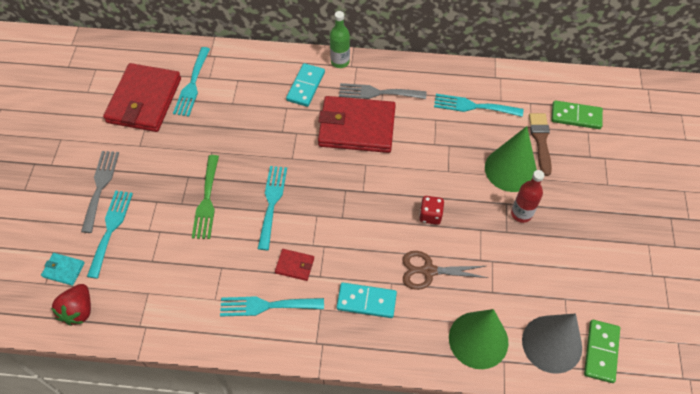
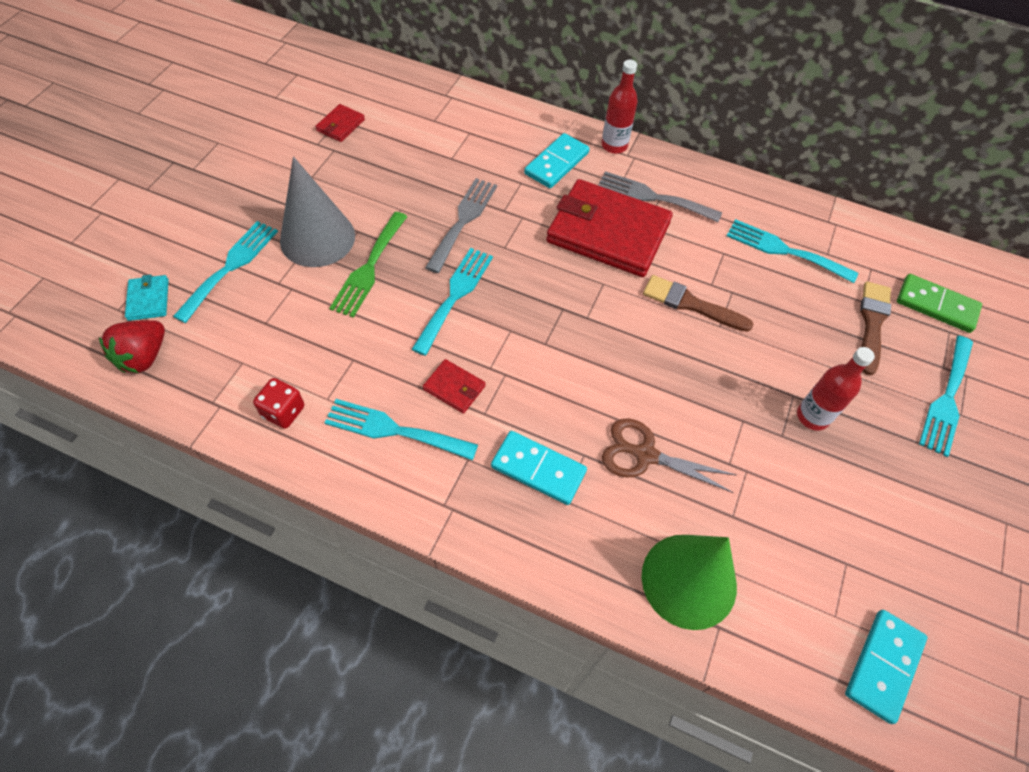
camera: 15 degrees right, 0 degrees up
turquoise wallet [41,253,85,286] -> turquoise wallet turned 45 degrees clockwise [125,275,169,321]
grey fork [81,151,119,233] -> grey fork moved to [425,178,497,273]
red wallet [103,63,181,132] -> red wallet [315,104,365,142], size x0.42
turquoise fork [173,47,210,117] -> turquoise fork moved to [919,336,973,457]
green bottle [330,11,350,68] -> red bottle [601,60,638,154]
red dice [419,196,444,225] -> red dice moved to [253,378,304,429]
green cone [485,126,537,192] -> none
grey cone [522,314,582,374] -> grey cone moved to [280,156,355,267]
green domino [584,320,620,383] -> turquoise domino [845,610,927,724]
none -> brown brush [643,275,754,332]

